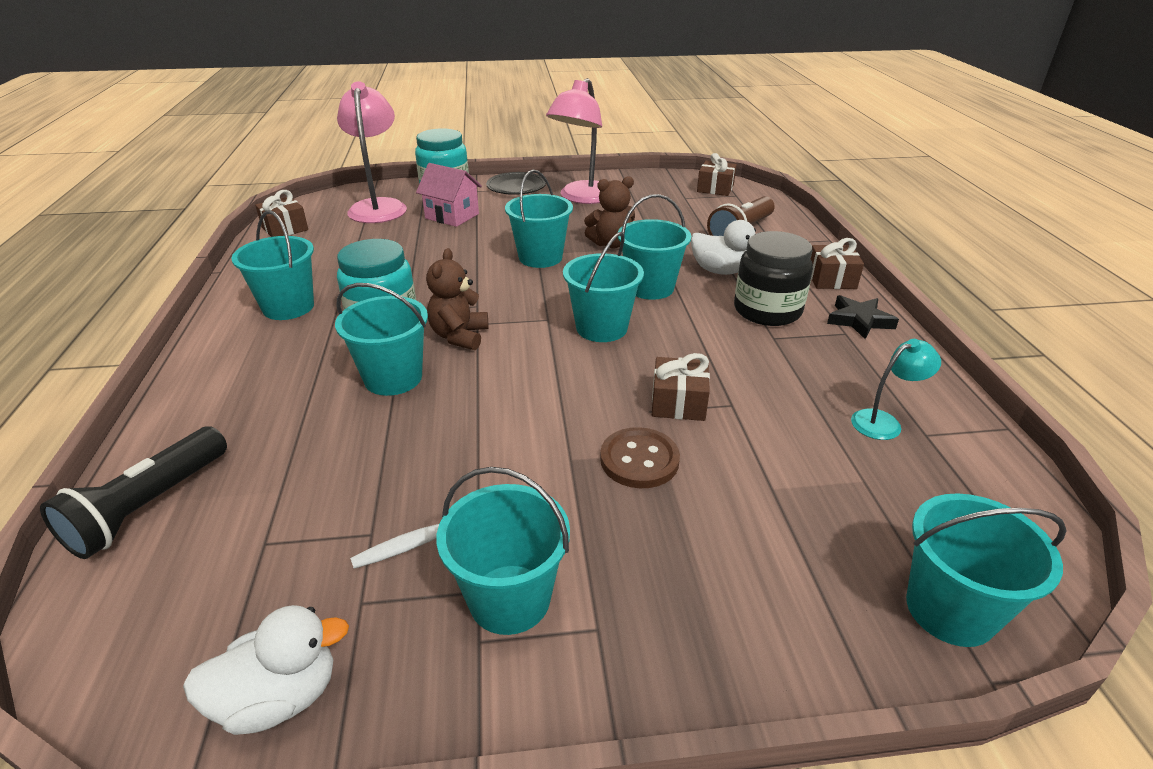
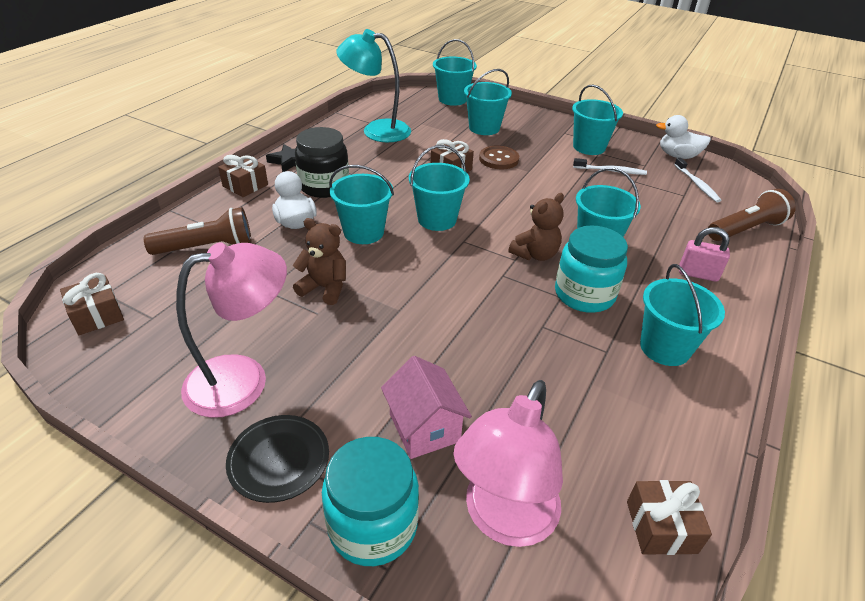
camera: 145 degrees left, 5 degrees up
black flashlight [40,426,227,559] -> brown flashlight [708,189,796,241]
turquoise bucket [505,170,573,268] -> turquoise bucket moved to [464,69,512,135]
turquoise lamp [851,339,941,440] -> turquoise lamp [336,29,411,142], size x1.97
none -> white toothbrush [674,158,721,202]
none -> pink padlock [679,227,730,282]

